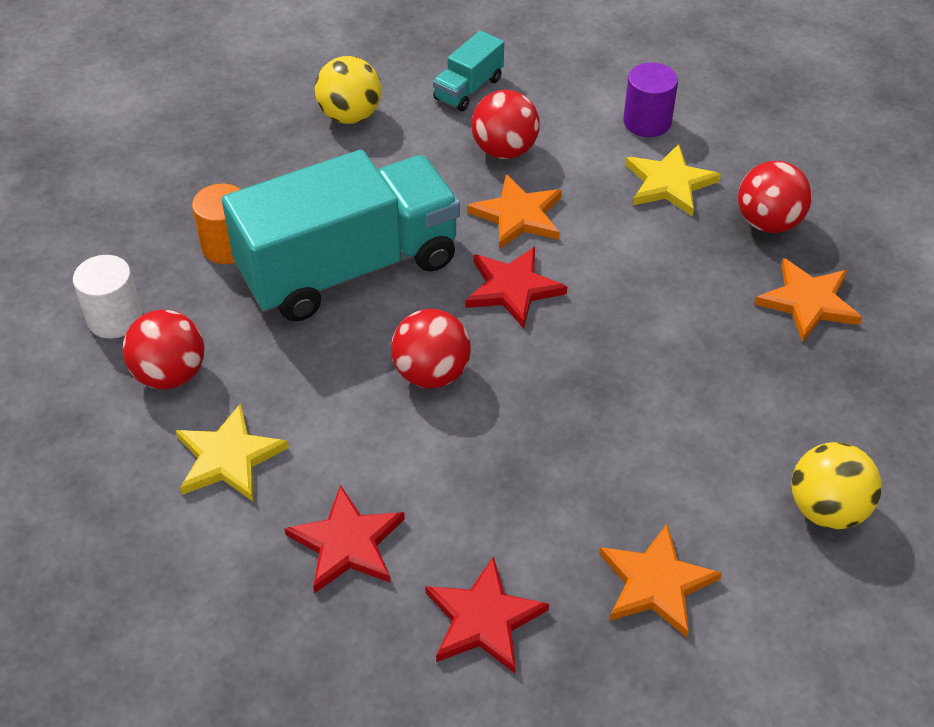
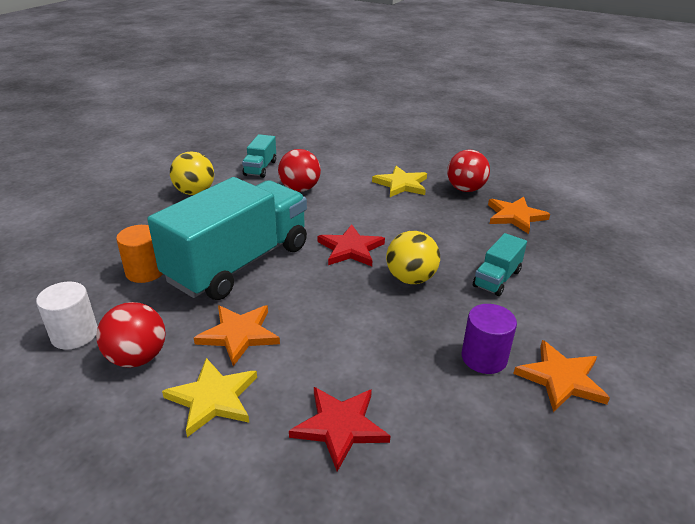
camera: 25 degrees left, 15 degrees down
red ball [391,309,471,389] -> none
red star [425,556,549,673] -> none
orange star [467,174,562,249] -> orange star moved to [194,305,280,366]
purple cylinder [623,63,678,137] -> purple cylinder moved to [462,304,517,374]
yellow ball [791,442,882,529] -> yellow ball moved to [386,231,440,284]
none -> turquoise truck [473,233,527,296]

